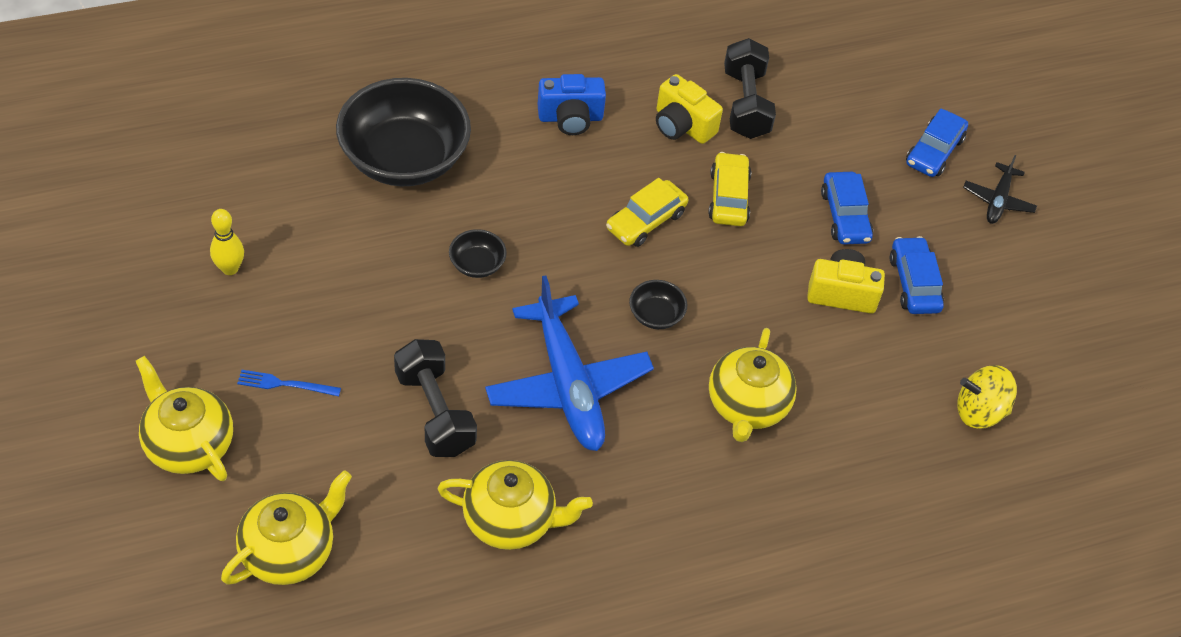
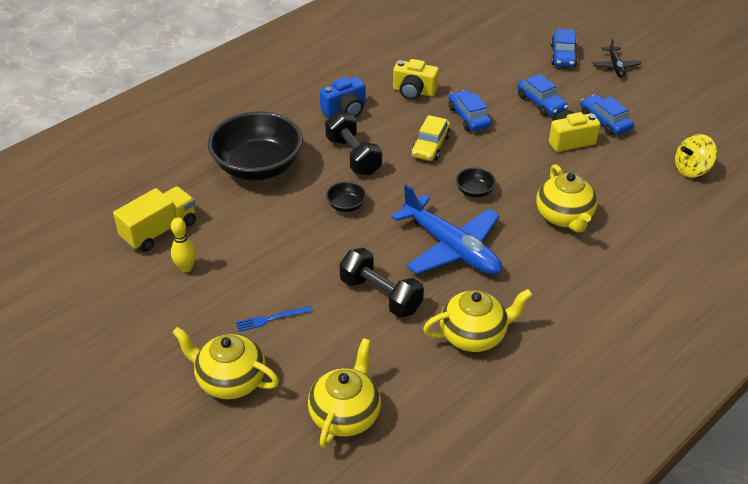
camera: 20 degrees left, 10 degrees down
yellow car [708,152,751,226] -> blue car [449,90,492,131]
black dumbbell [724,38,776,139] -> black dumbbell moved to [325,111,382,176]
none -> yellow truck [113,186,196,252]

